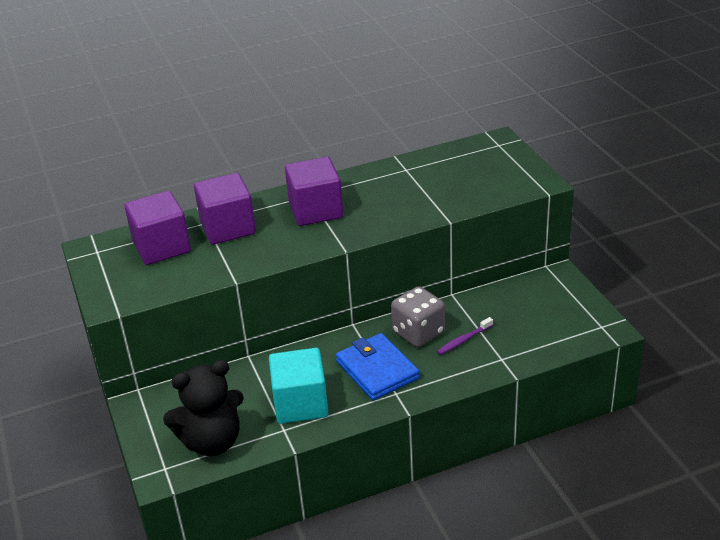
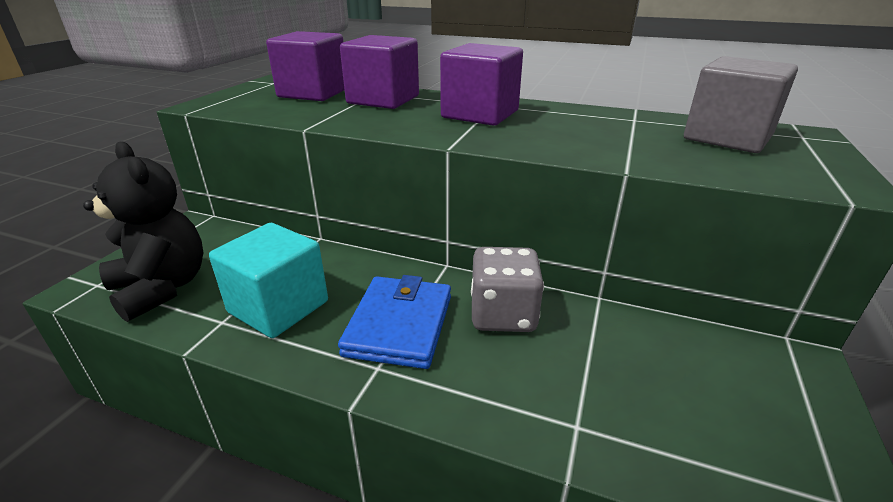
camera: 40 degrees right, 5 degrees down
black teddy bear [163,360,244,456] -> black teddy bear turned 150 degrees counterclockwise [83,141,203,322]
purple toothbrush [437,317,493,355] -> none
none -> grey cube [684,56,798,153]

